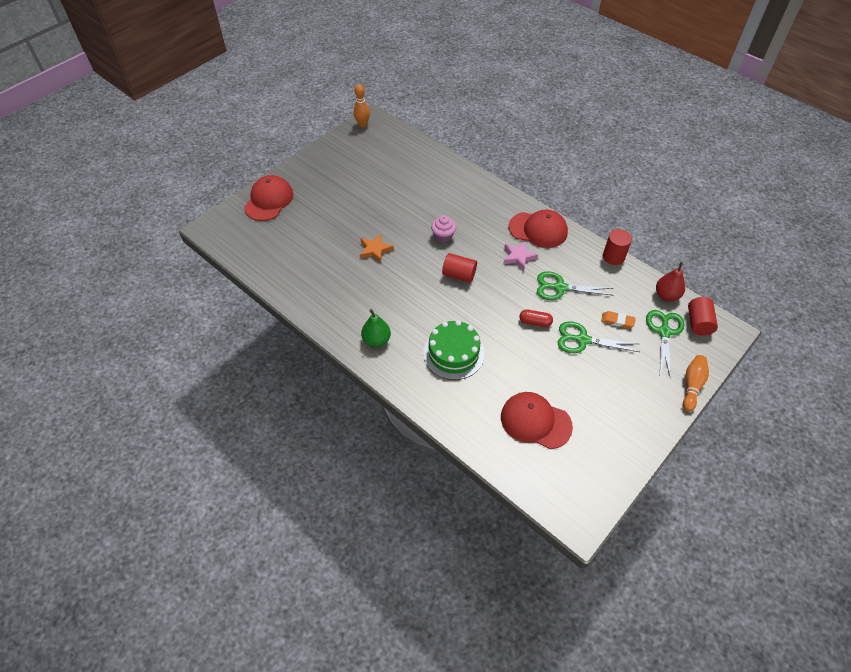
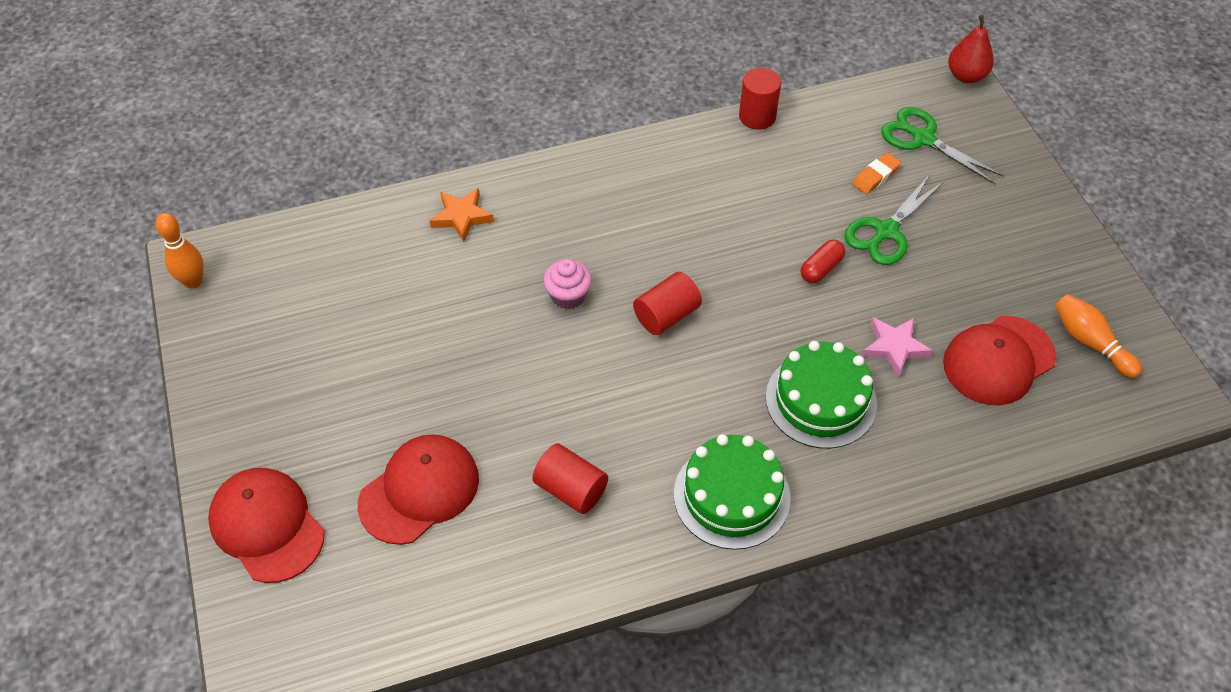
camera: 60 degrees left, 0 degrees up
orange star [360,234,394,263] -> orange star moved to [430,188,494,242]
green pear [361,309,391,347] -> green cake [674,434,791,550]
pink star [503,241,538,271] -> pink star moved to [862,317,933,377]
red cap [509,210,568,248] -> red cap moved to [358,434,479,545]
green scissors [537,272,614,300] -> none
red pear [656,262,685,301] -> red pear moved to [948,15,994,83]
orange bowling pin [683,355,709,412] -> orange bowling pin moved to [1055,294,1142,378]
red cylinder [688,297,718,336] -> red cylinder moved to [533,443,608,514]

